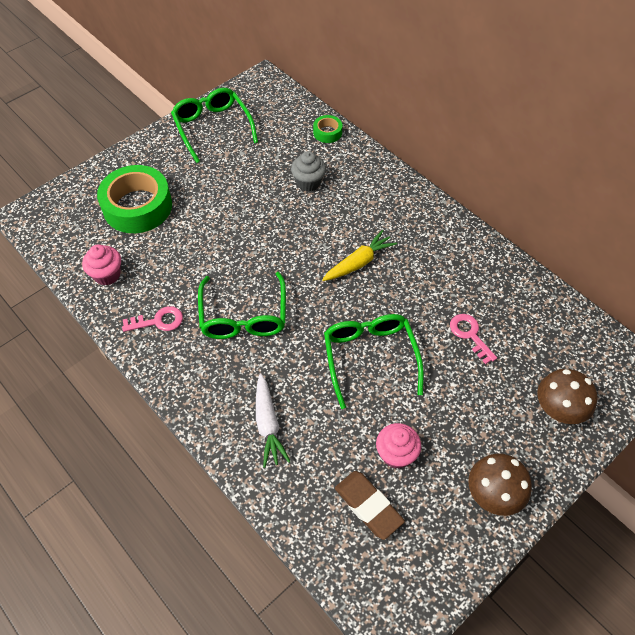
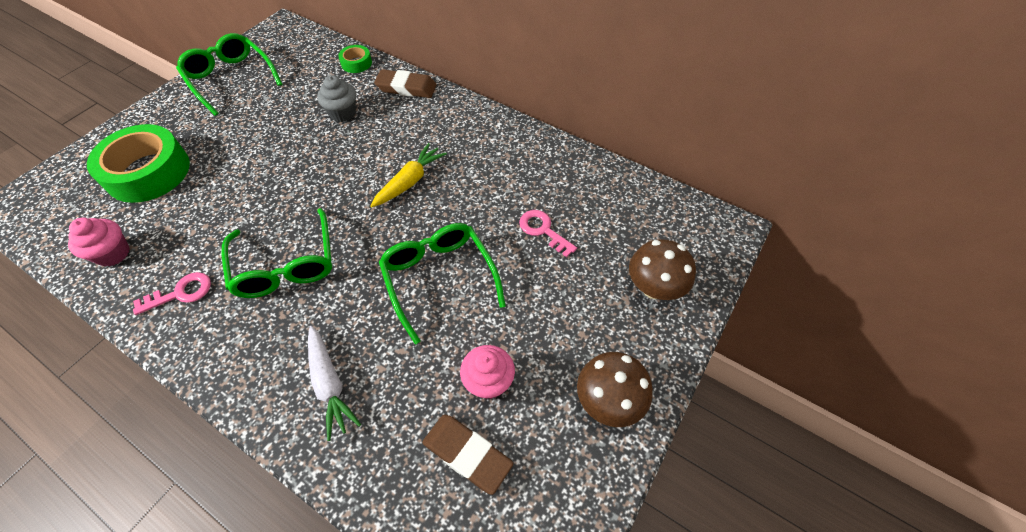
camera: 15 degrees left, 0 degrees up
none -> brown eraser [374,69,437,98]

